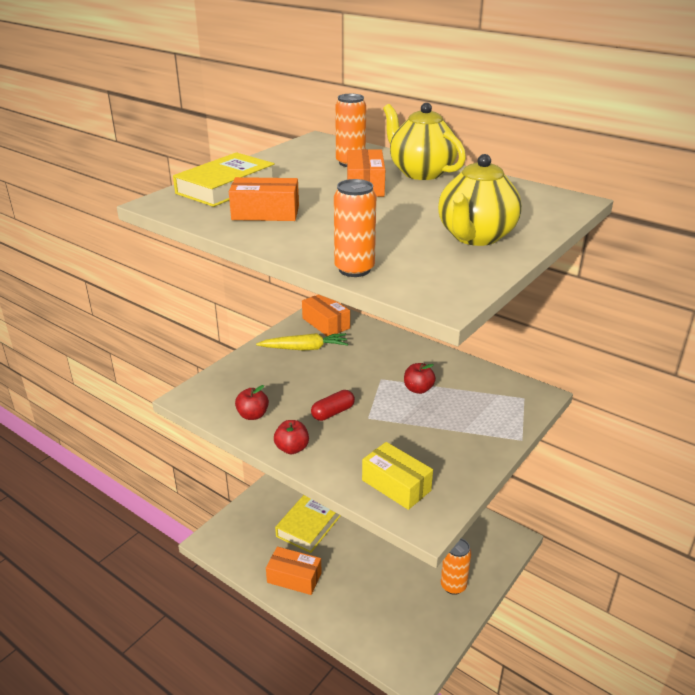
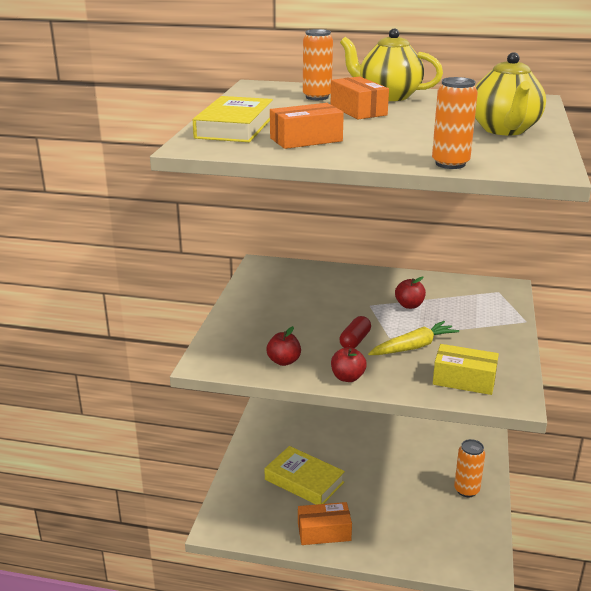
camera: 25 degrees left, 5 degrees down
yellow carrot [256,333,348,350] -> yellow carrot moved to [368,321,459,355]
yellow book [275,495,341,553] -> yellow book turned 60 degrees counterclockwise [264,446,345,505]
orange box [302,294,350,336] -> none

